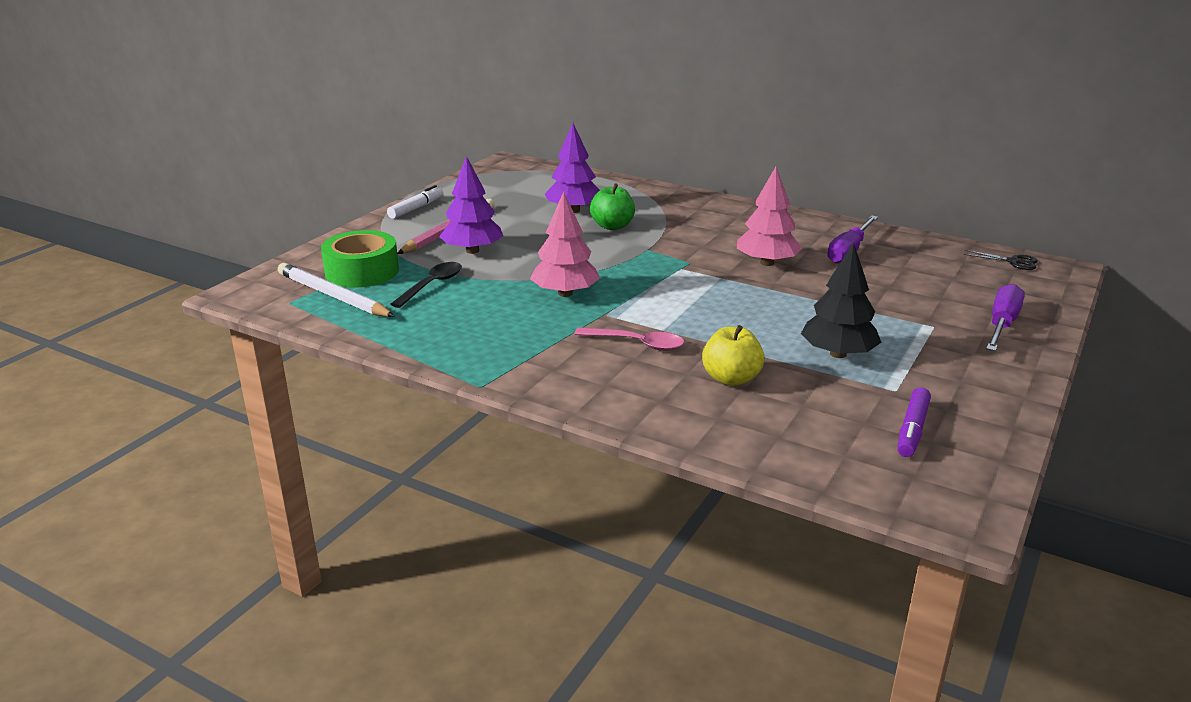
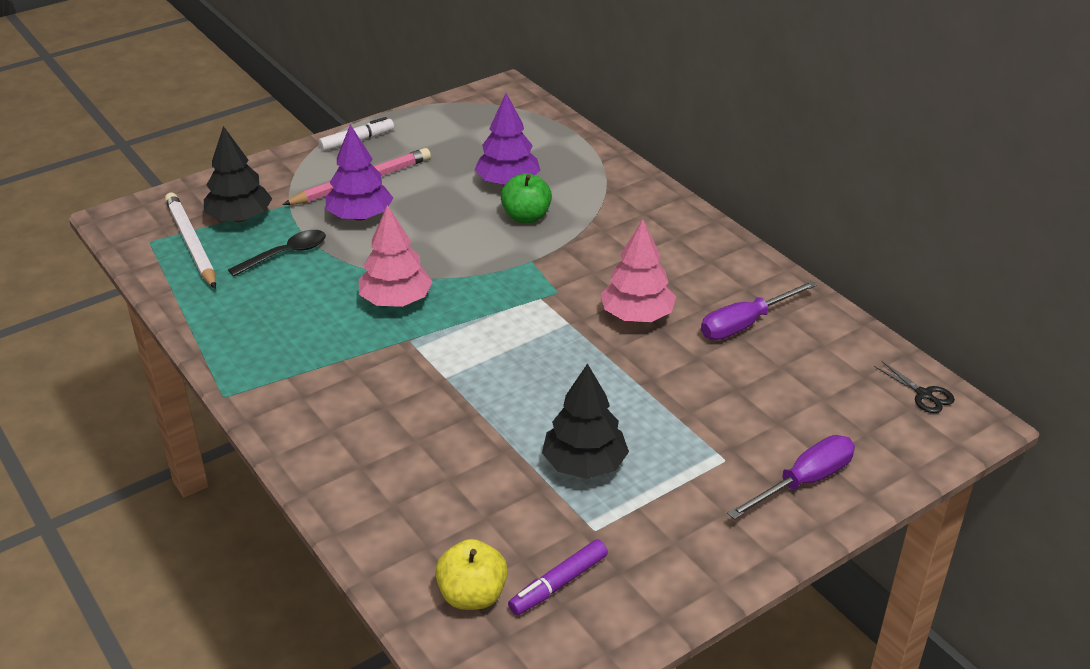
camera: 25 degrees right, 10 degrees up
green tape [321,230,399,288] -> black tree [204,126,272,222]
pink spoon [574,327,684,351] -> none
yellow apple [702,325,765,386] -> yellow apple moved to [435,539,508,610]

